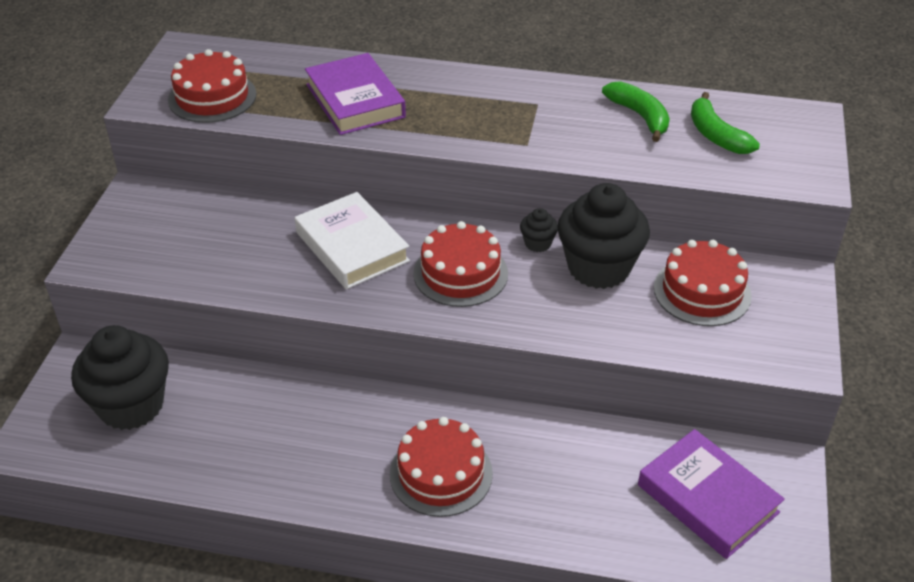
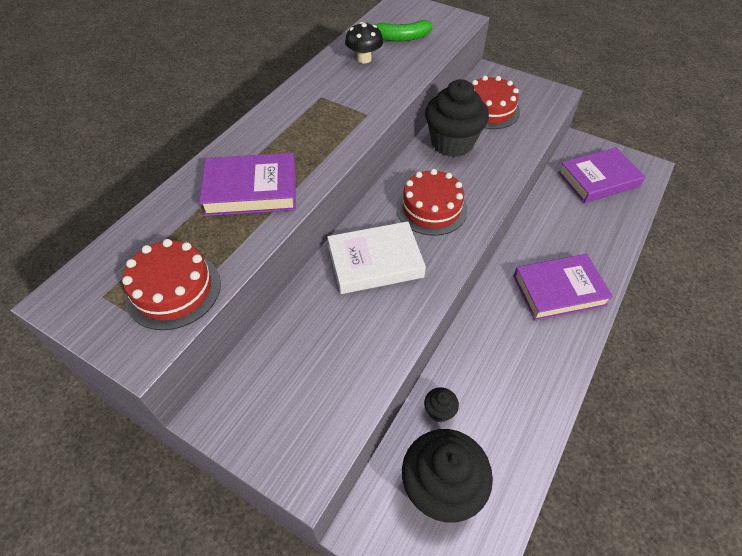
camera: 70 degrees left, 10 degrees up
red cake [390,417,493,517] -> purple book [513,254,613,321]
black cupcake [520,208,558,252] -> black cupcake moved to [424,387,459,422]
green banana [602,81,669,142] -> black mushroom [345,22,383,63]

